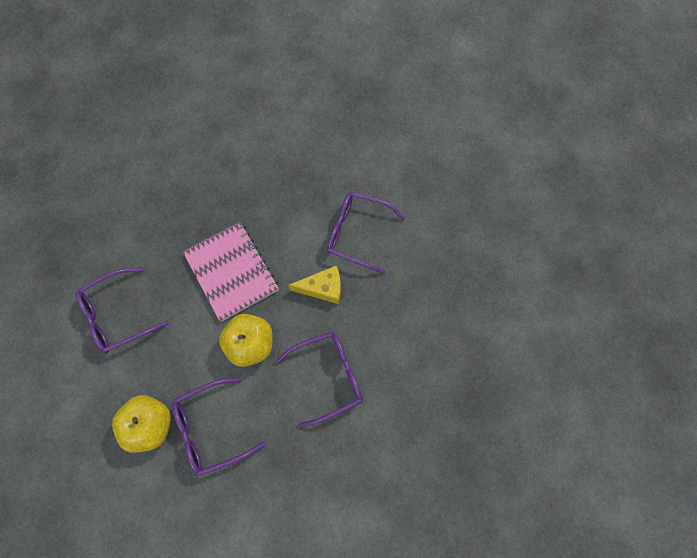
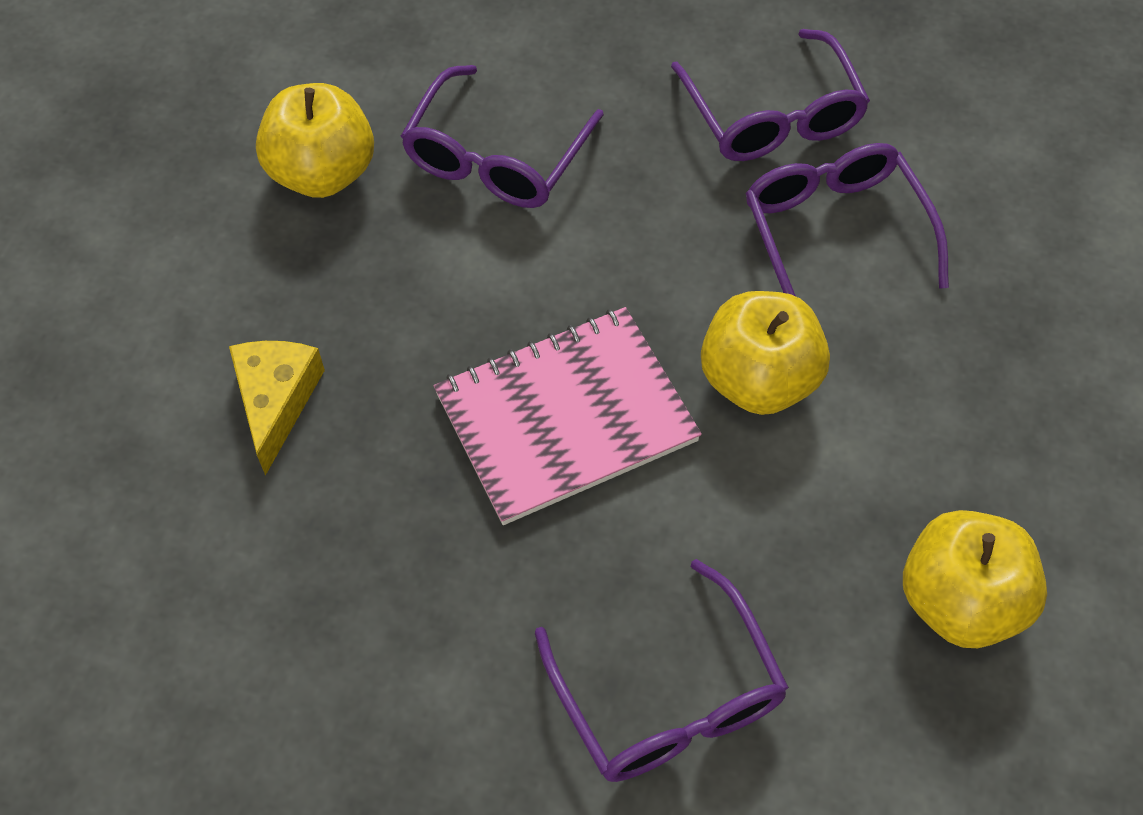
camera: 85 degrees left, 10 degrees down
purple glasses [172,378,266,476] -> purple glasses moved to [671,29,870,161]
yellow cheese [288,266,341,304] -> yellow cheese moved to [229,341,325,476]
none -> yellow apple [256,83,374,198]

